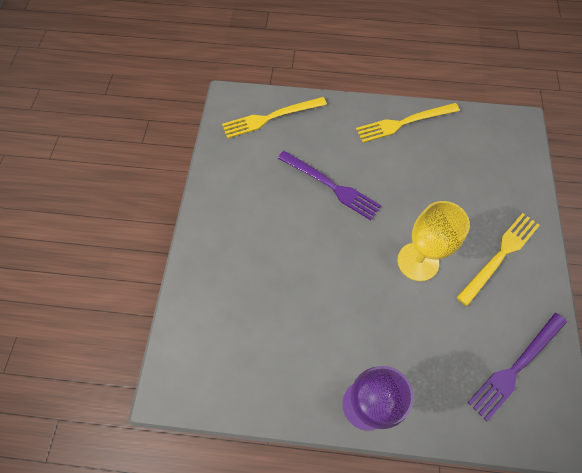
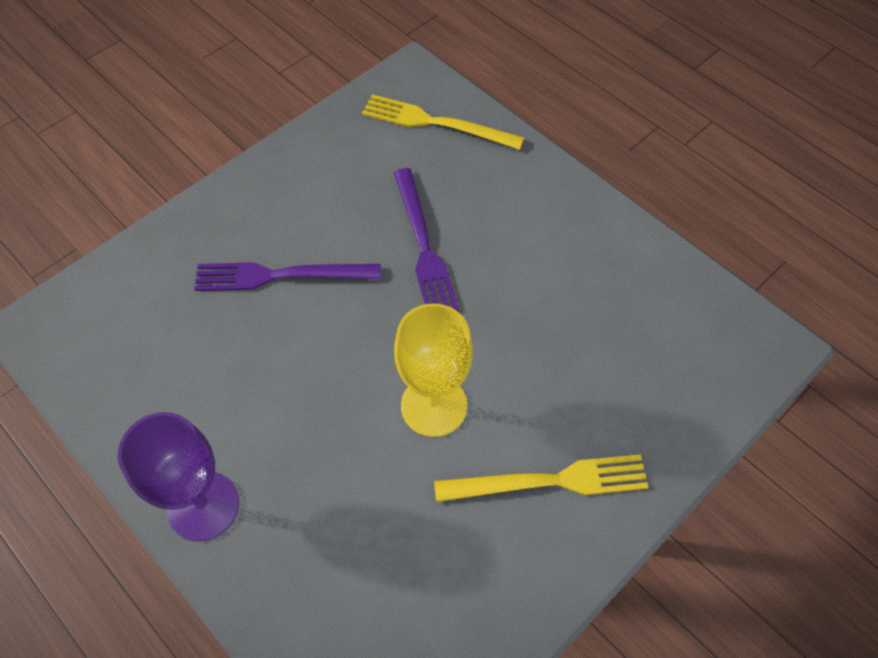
camera: 40 degrees right, 5 degrees down
yellow fork [356,103,460,143] -> none
purple fork [468,313,567,421] -> purple fork moved to [194,262,381,291]

